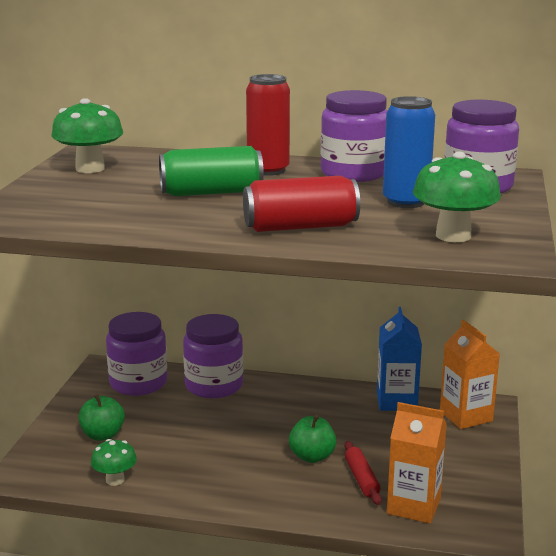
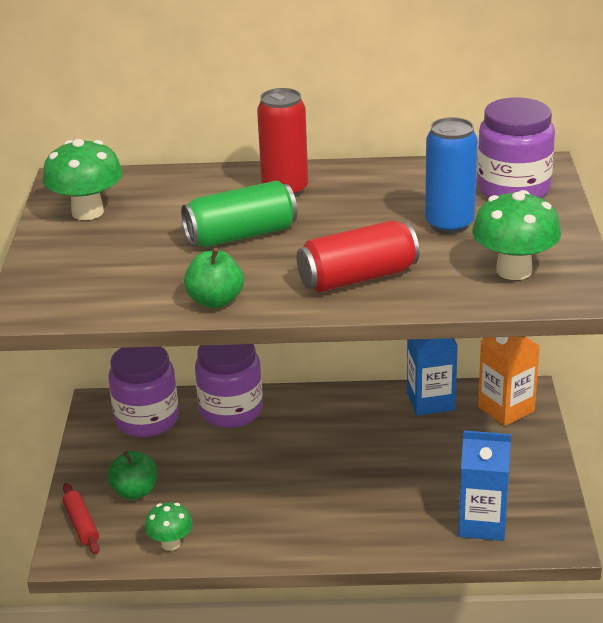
camera: 10 degrees left, 10 degrees up
green apple [289,415,336,463] -> green apple moved to [184,248,244,308]
purple jar [321,90,387,182] -> none
red rolling pin [345,441,382,505] -> red rolling pin moved to [63,483,100,554]
orange carton [387,402,447,524] -> blue carton [458,430,511,541]

